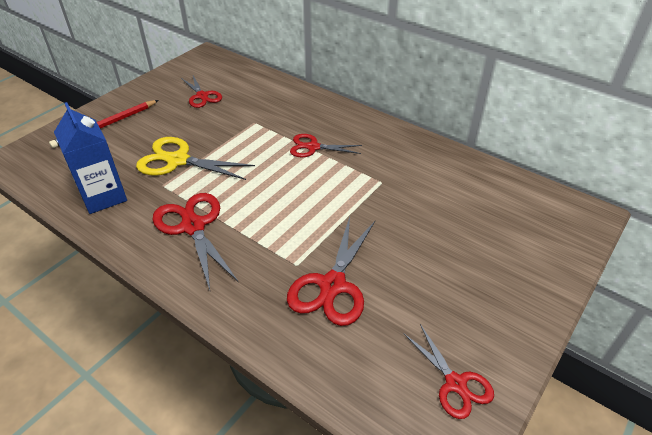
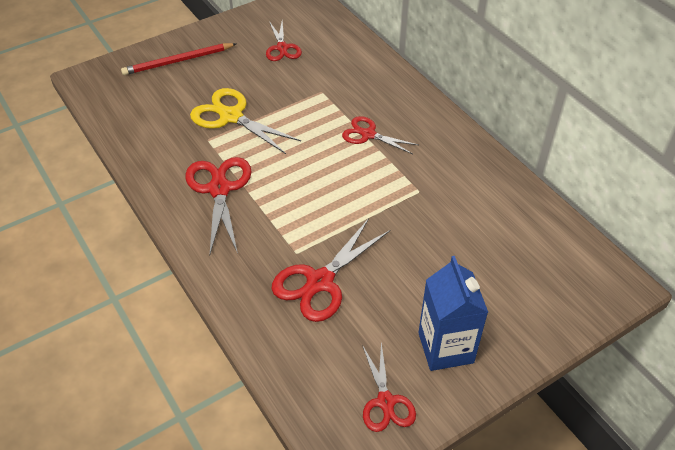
camera: 20 degrees right, 5 degrees up
blue carton [54,102,127,214] -> blue carton moved to [418,256,488,371]

